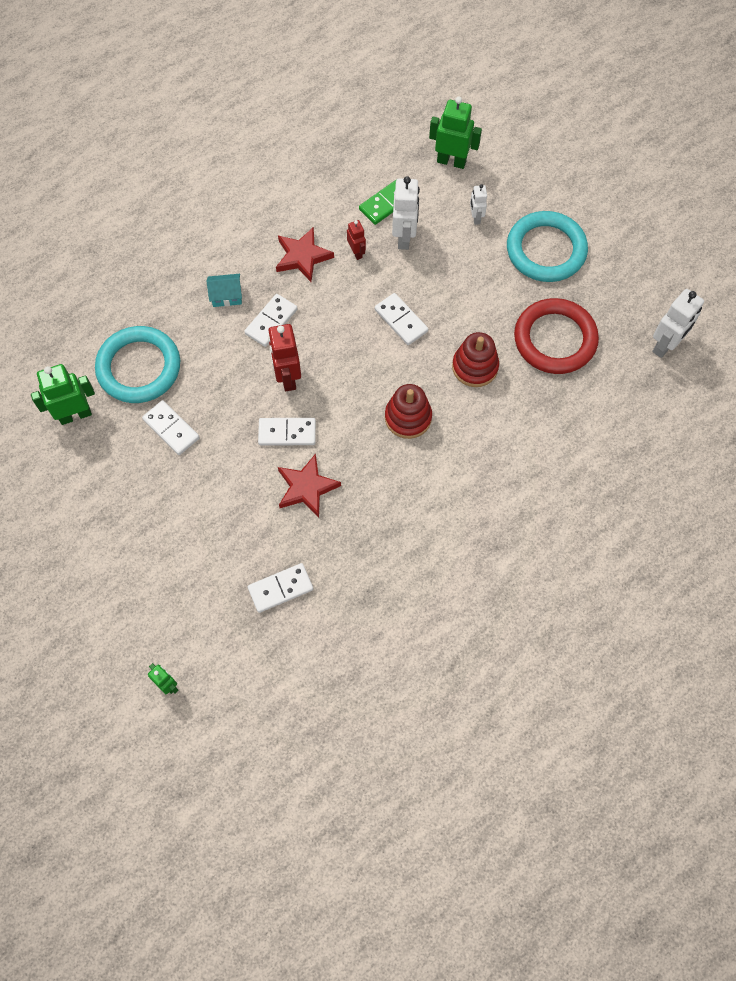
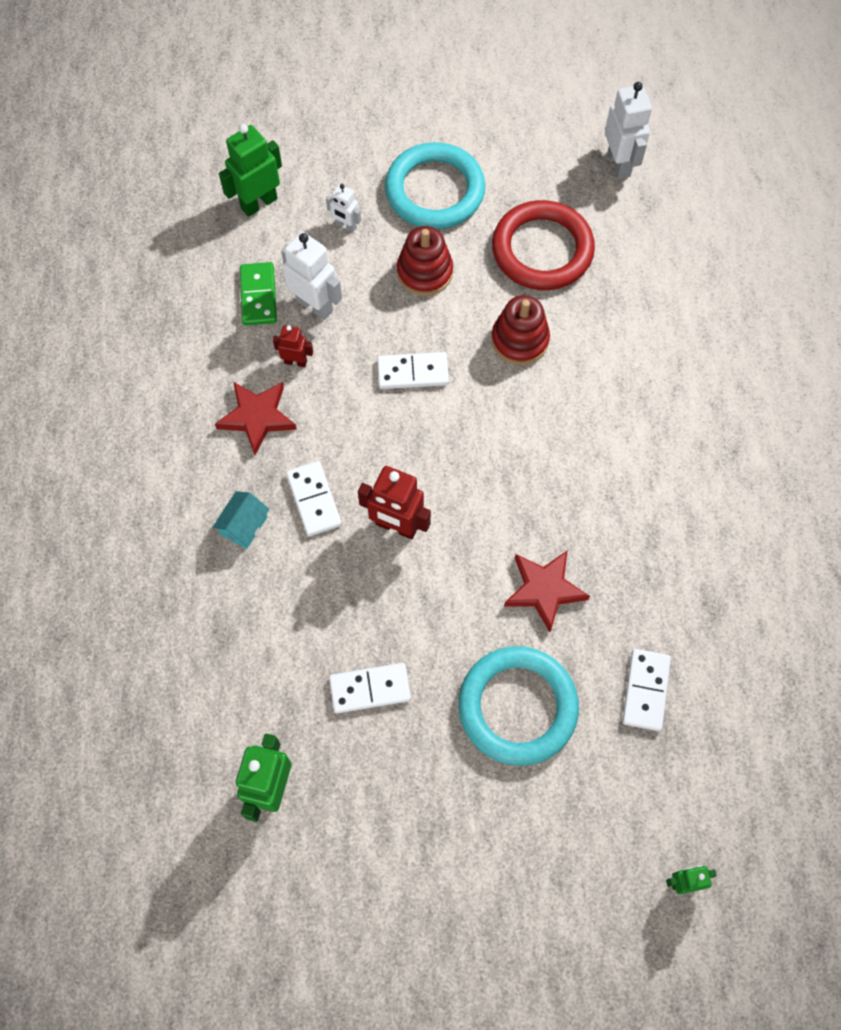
camera: 55 degrees left, 0 degrees up
turquoise ring [95,326,180,403] -> turquoise ring moved to [459,646,579,766]
white domino [258,418,316,446] -> none
red stacking toy [385,384,432,439] -> red stacking toy moved to [397,226,453,296]

